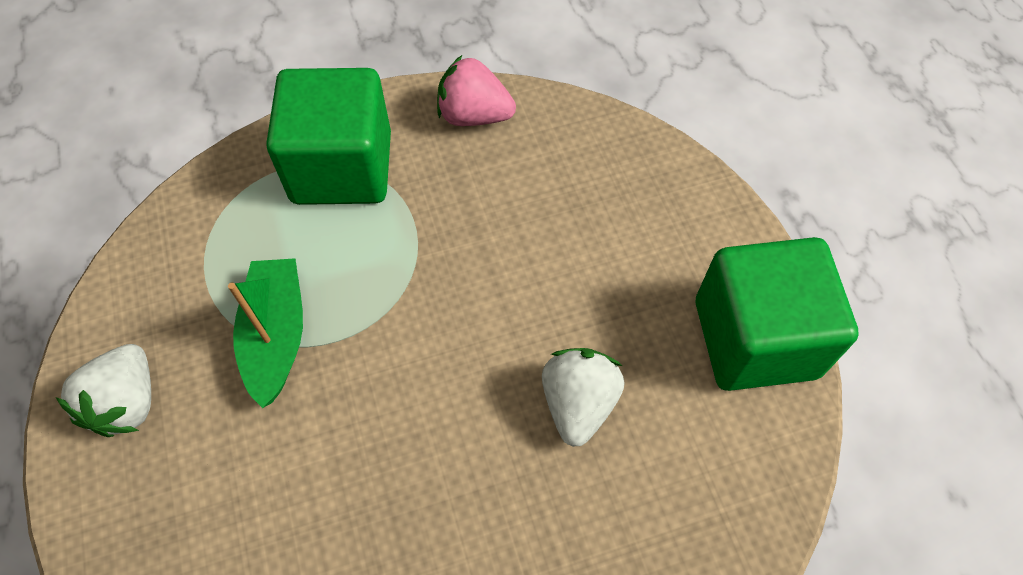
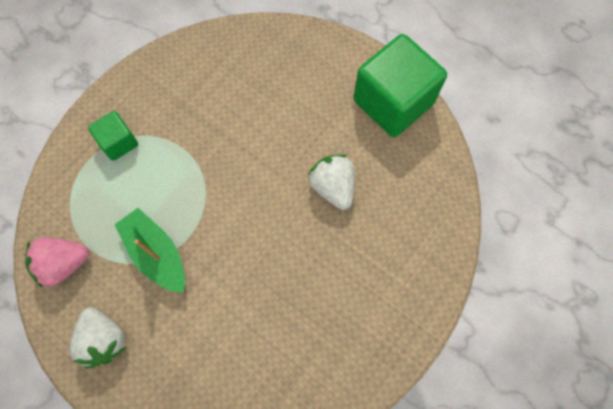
camera: 35 degrees left, 10 degrees up
green cube [266,68,391,205] -> green cube [88,111,138,161], size x0.50
pink strawberry [437,55,516,126] -> pink strawberry moved to [26,237,89,288]

